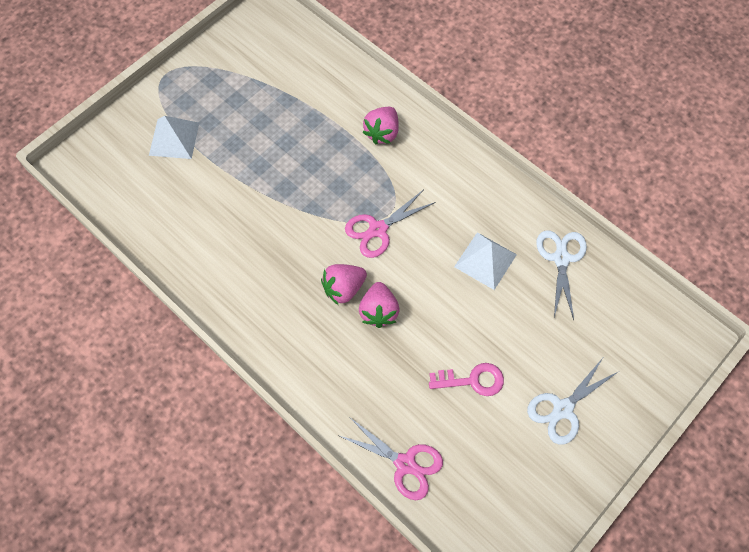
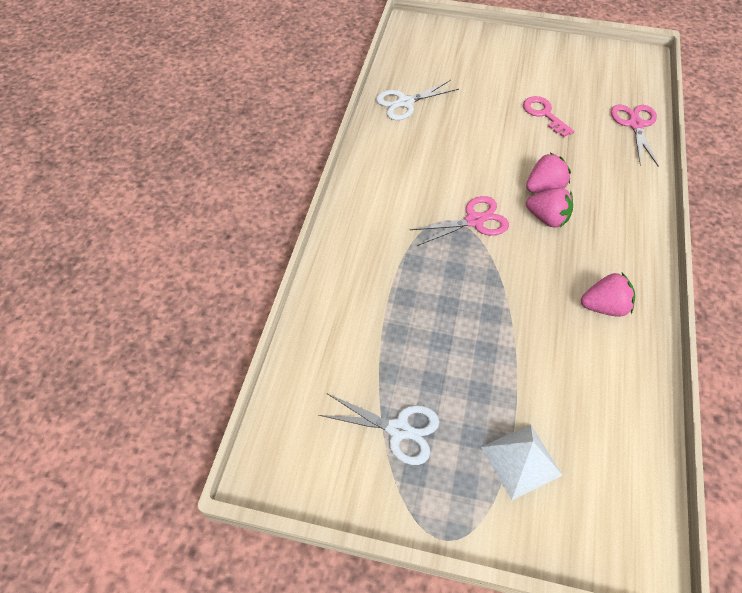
camera: 120 degrees left, 10 degrees down
pink scissors [345,190,435,258] -> pink scissors turned 45 degrees counterclockwise [410,196,509,246]
pink strawberry [363,107,399,145] -> pink strawberry moved to [581,273,635,317]
white pyramid [454,232,517,290] -> none
white scissors [527,358,619,445] -> white scissors moved to [319,394,439,465]

